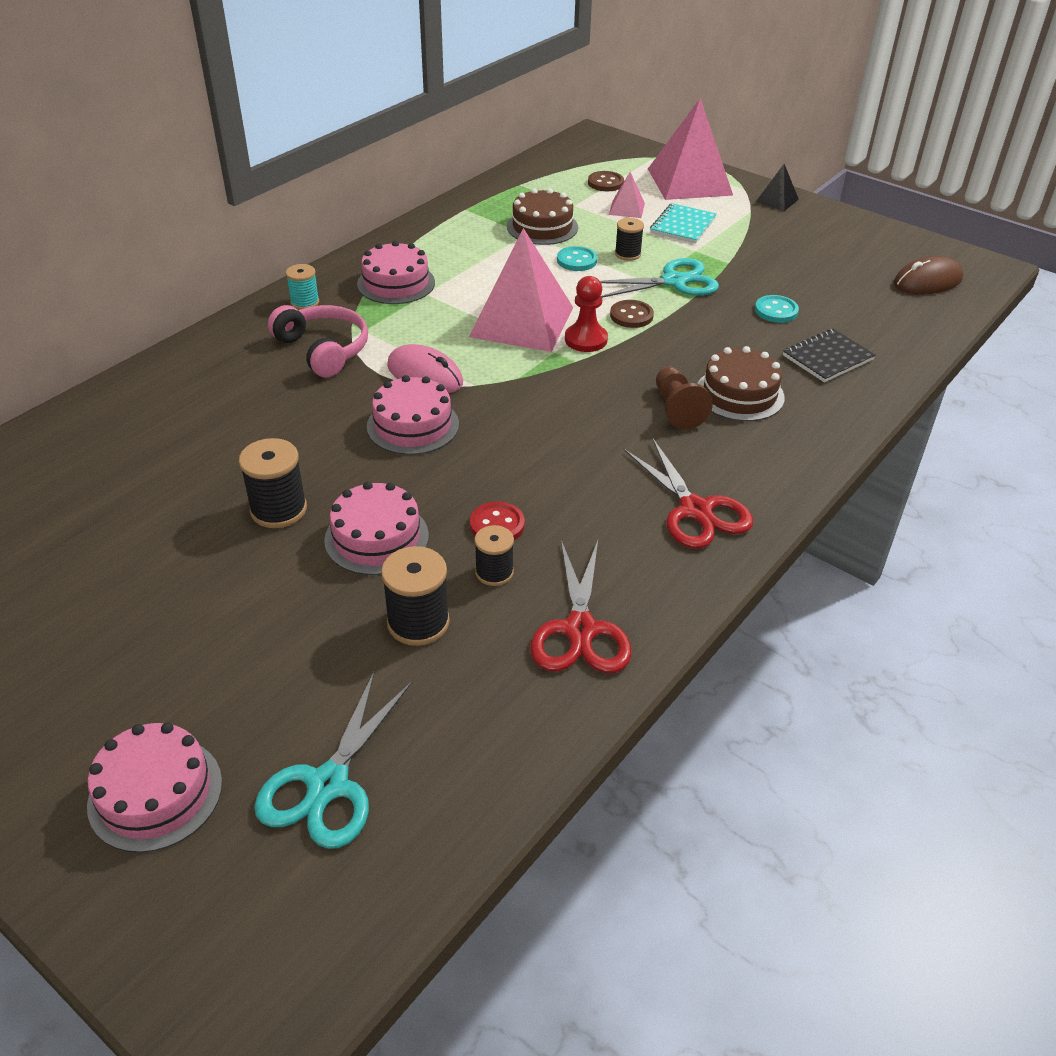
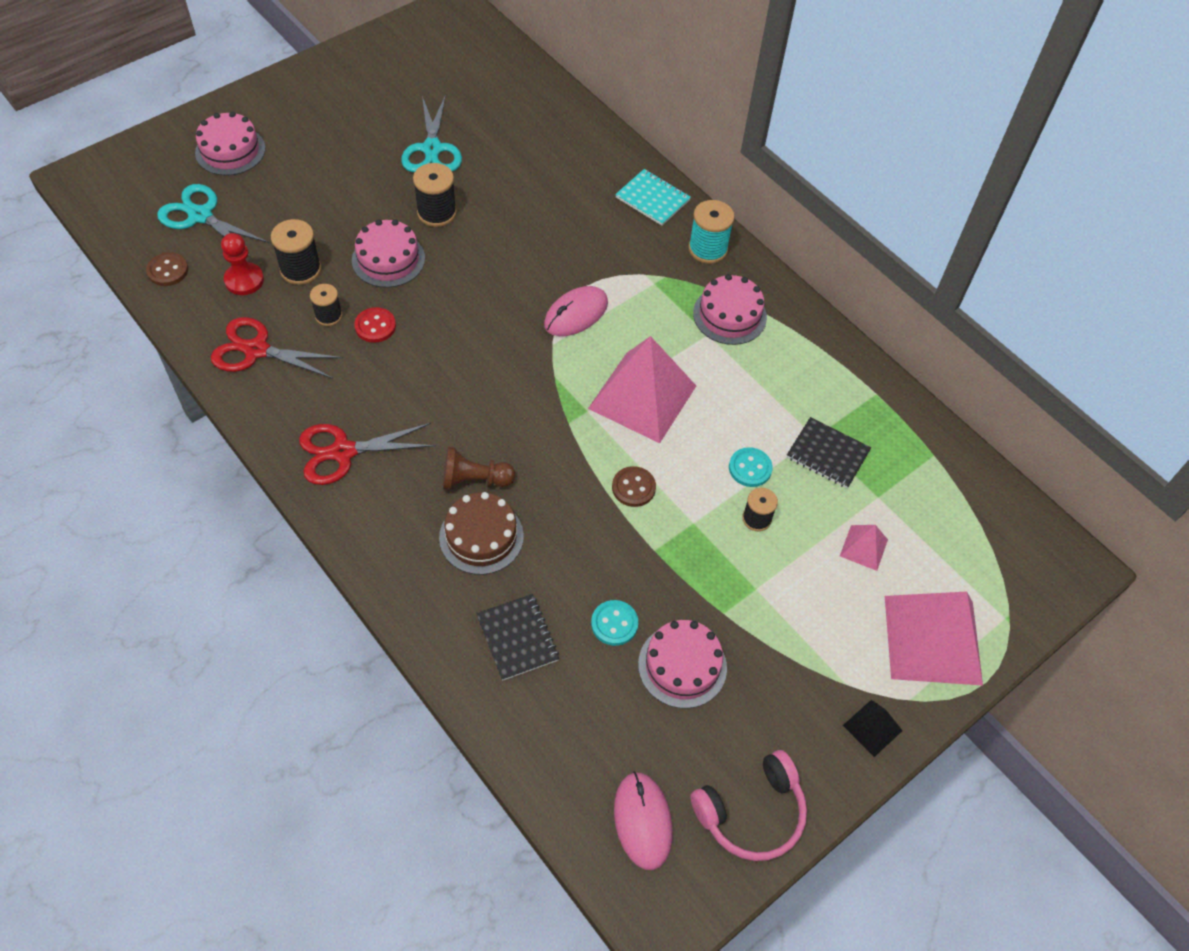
camera: 100 degrees right, 15 degrees up
pink headphones [268,305,368,377] -> pink headphones moved to [690,750,807,861]
turquoise spool [286,264,319,310] -> turquoise spool [688,200,735,264], size x1.55
pink cake [367,375,459,455] -> pink cake moved to [638,620,727,708]
brown cake [507,188,578,245] -> black notebook [787,417,871,488]
red pawn [565,276,608,352] -> red pawn moved to [221,233,264,295]
brown button [588,171,624,191] -> brown button moved to [146,252,188,286]
turquoise scissors [600,258,719,298] -> turquoise scissors moved to [401,95,462,172]
turquoise notebook [650,203,717,244] -> turquoise notebook moved to [615,169,691,226]
brown mouse [894,256,963,294] -> pink mouse [614,771,673,870]

